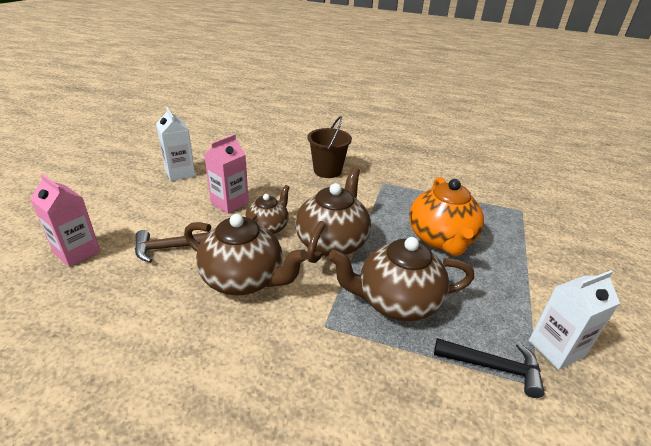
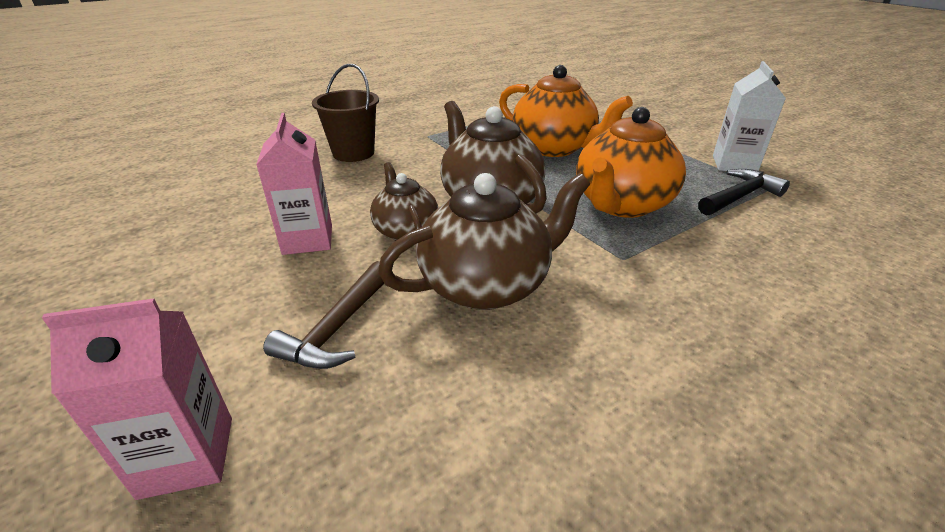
camera: 50 degrees left, 0 degrees up
white carton [156,107,195,181] -> none
brown teapot [328,237,474,321] -> orange teapot [576,107,686,218]

